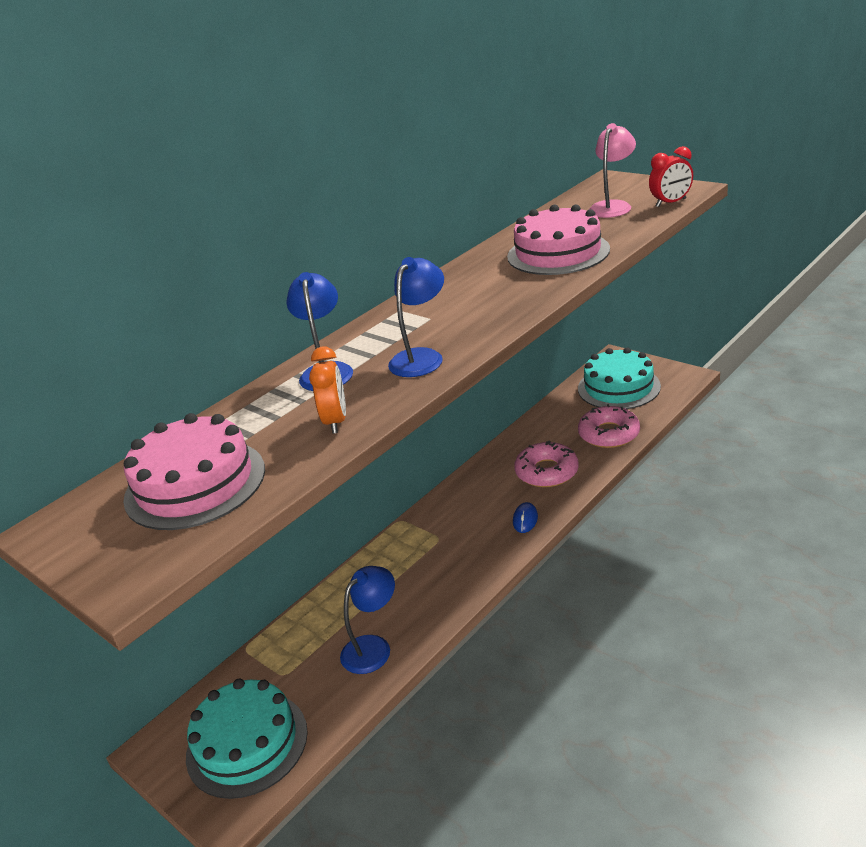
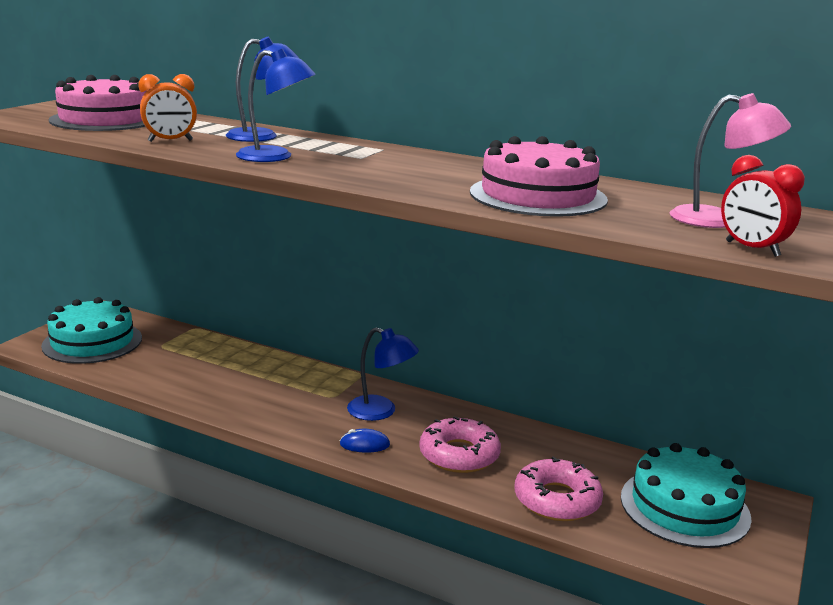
camera: 70 degrees right, 10 degrees down
blue lamp [340,566,395,674] -> blue lamp moved to [347,327,419,421]

